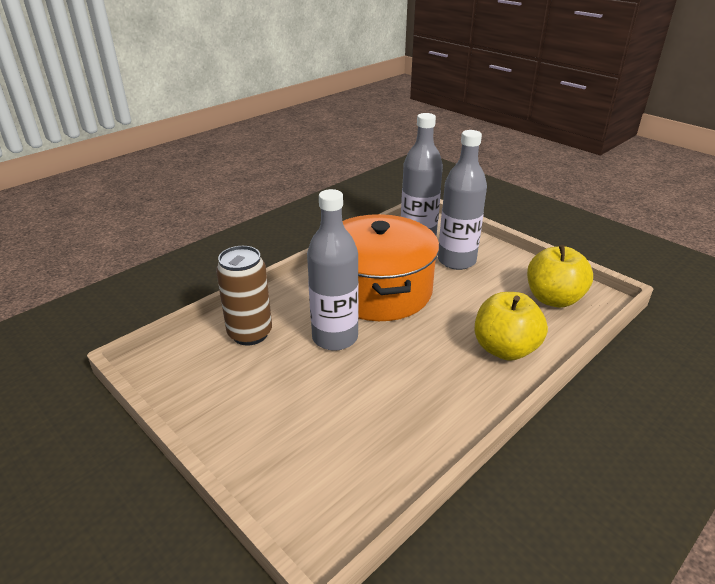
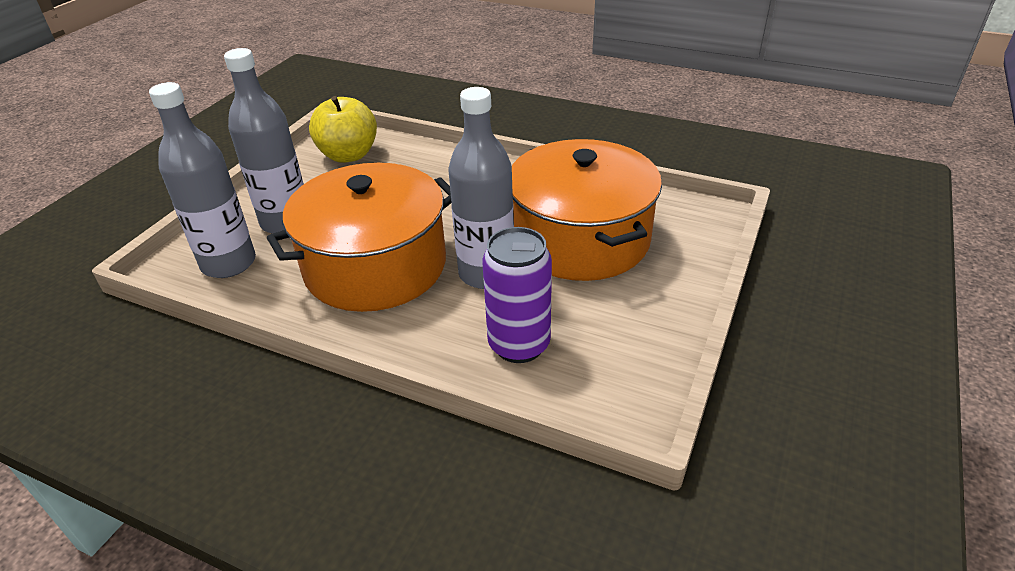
camera: 110 degrees left, 5 degrees up
brown can [216,246,272,346] -> purple can [482,227,552,363]
yellow apple [475,292,548,361] -> none
none -> orange pot [512,139,662,281]

